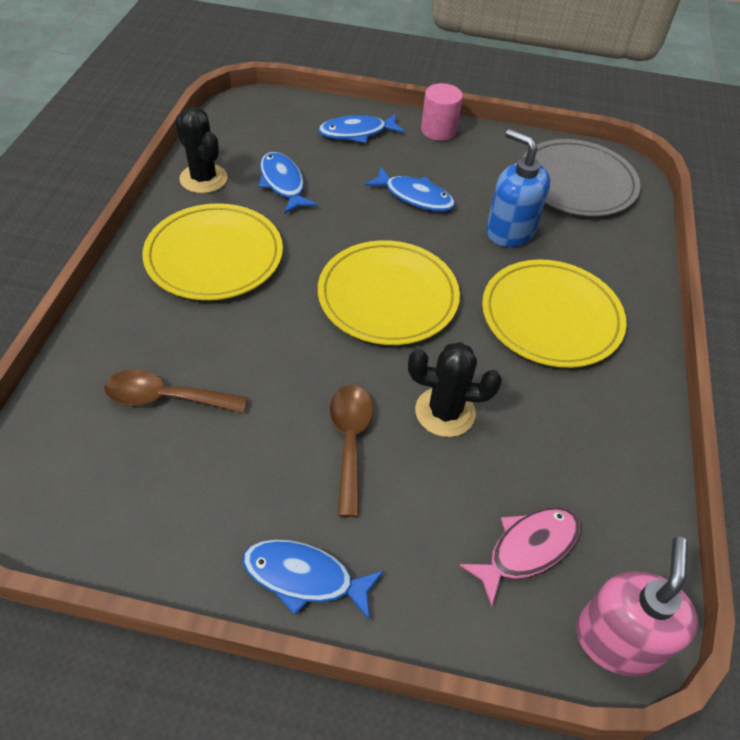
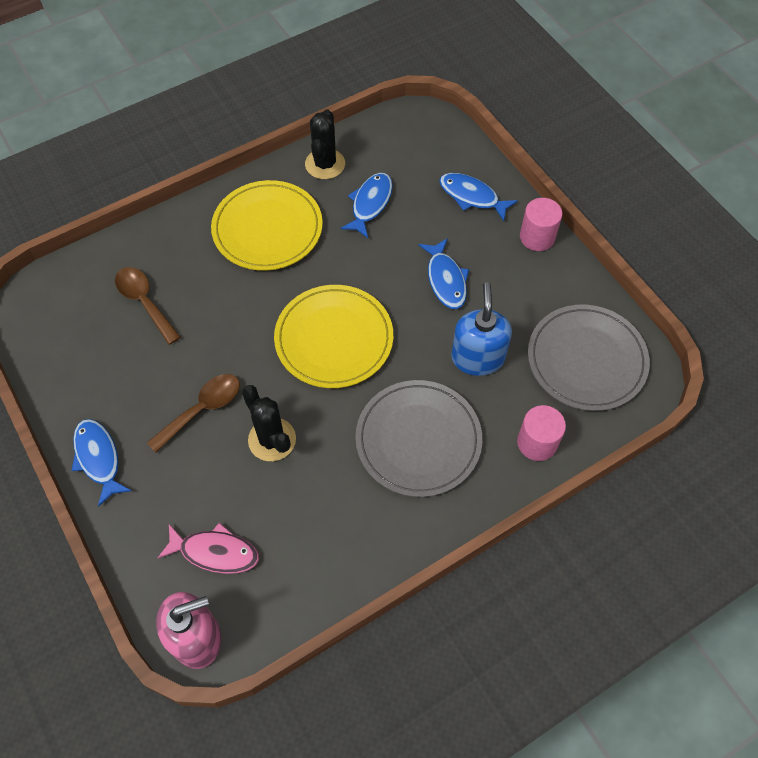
camera: 50 degrees right, 10 degrees up
yellow plate [482,259,626,368] -> grey plate [355,380,482,497]
none -> pink cylinder [517,405,566,461]

